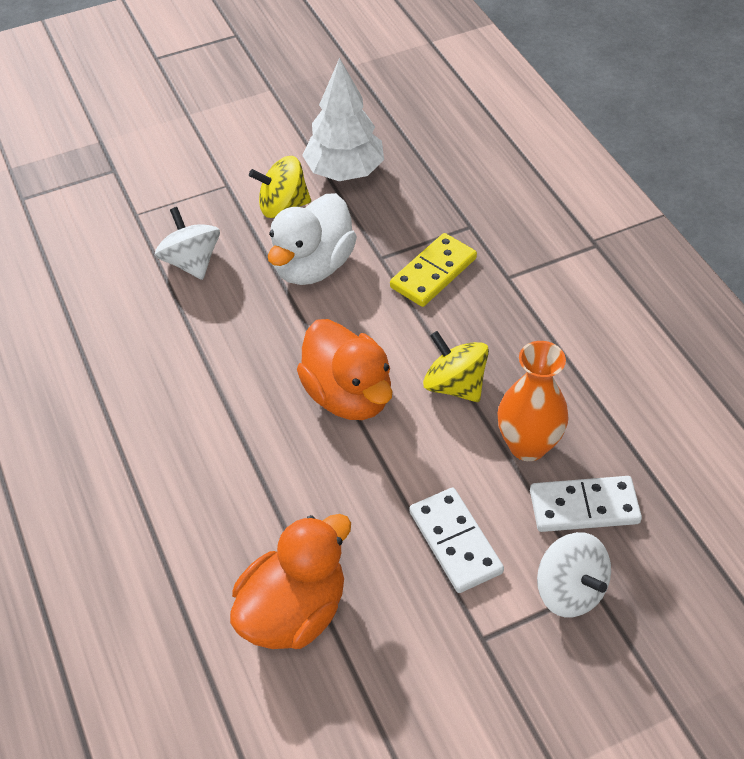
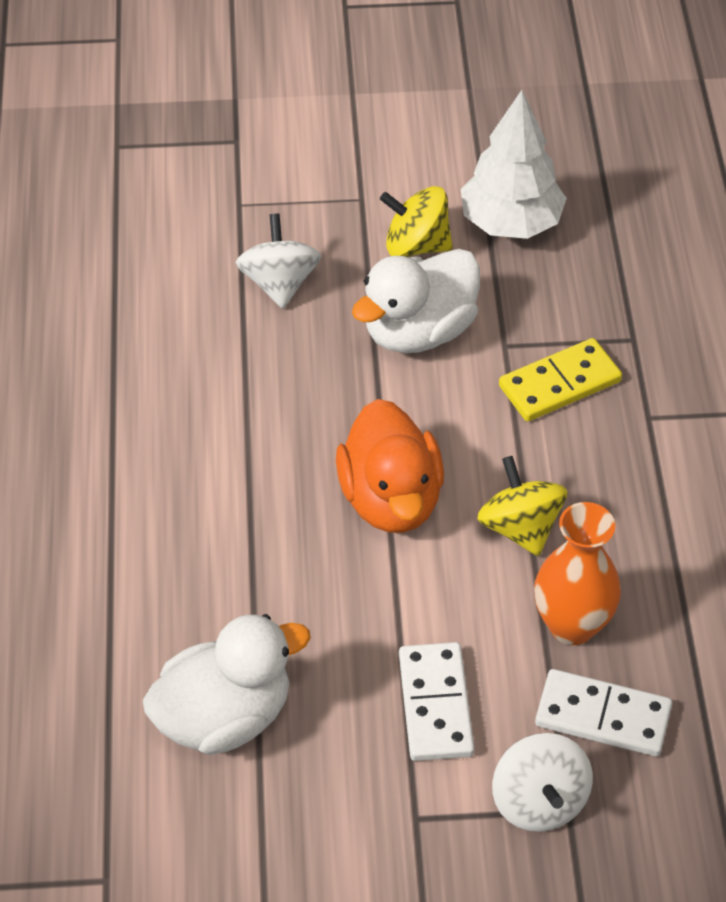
camera: 20 degrees right, 0 degrees up
orange duck [230,514,351,649] -> white duck [143,614,311,755]

